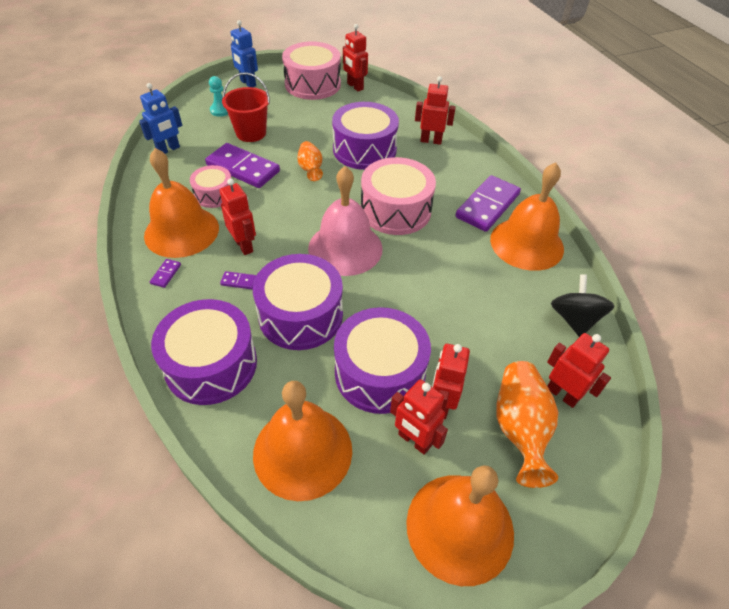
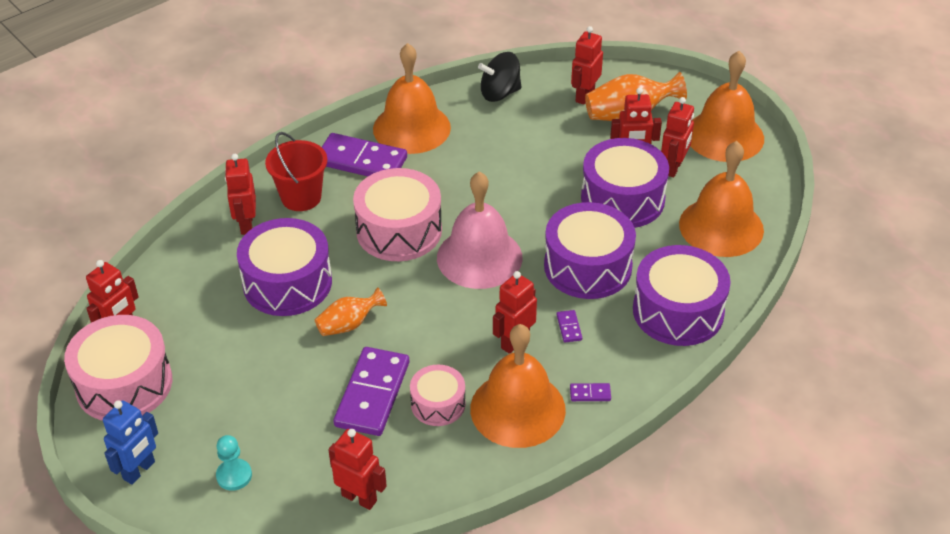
camera: 105 degrees left, 5 degrees down
blue robot [139,83,182,154] -> red robot [328,429,387,510]
red bucket [222,72,270,142] -> red bucket moved to [265,132,327,211]

